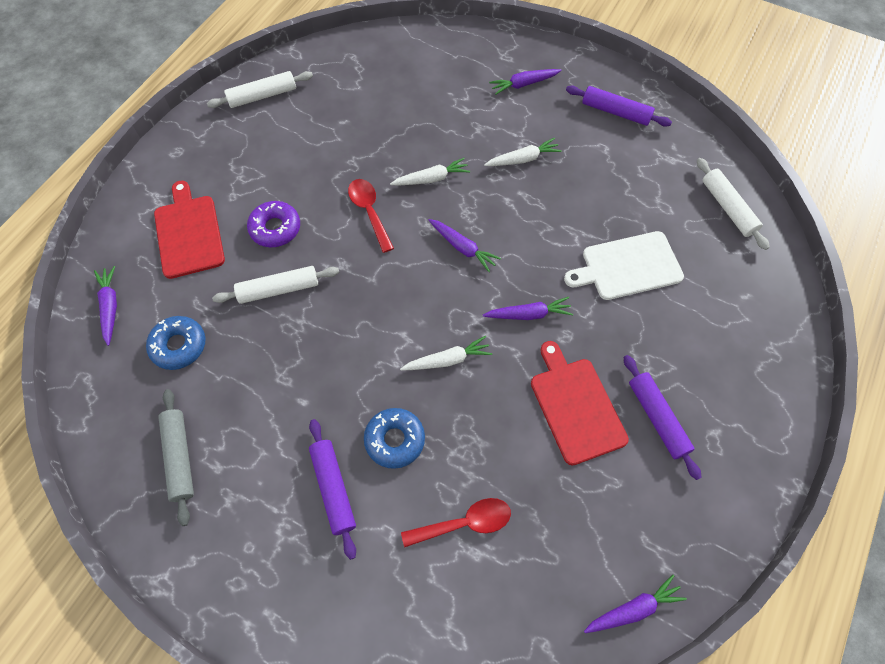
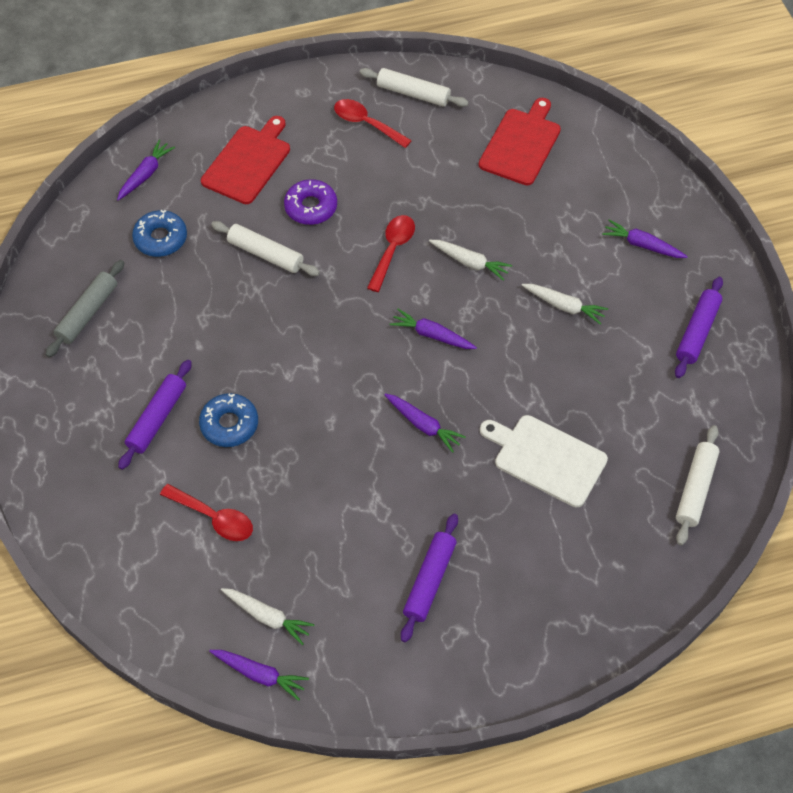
camera: 45 degrees right, 5 degrees down
white carrot [400,336,492,370] -> white carrot moved to [221,588,315,645]
purple carrot [429,219,501,272] -> purple carrot turned 120 degrees clockwise [390,309,477,349]
red cutting board [531,341,629,466] -> red cutting board moved to [479,98,561,186]
purple rolling pin [566,85,672,127] -> purple rolling pin turned 45 degrees clockwise [675,277,723,378]
none -> red spoon [334,99,412,148]

